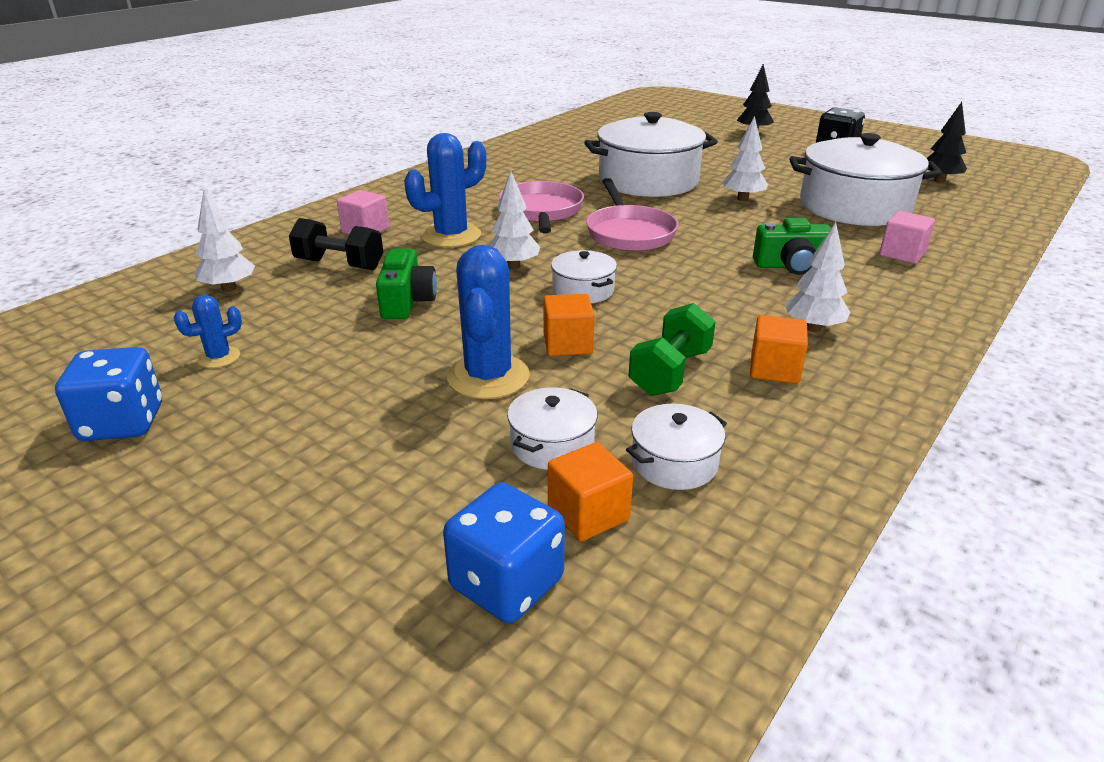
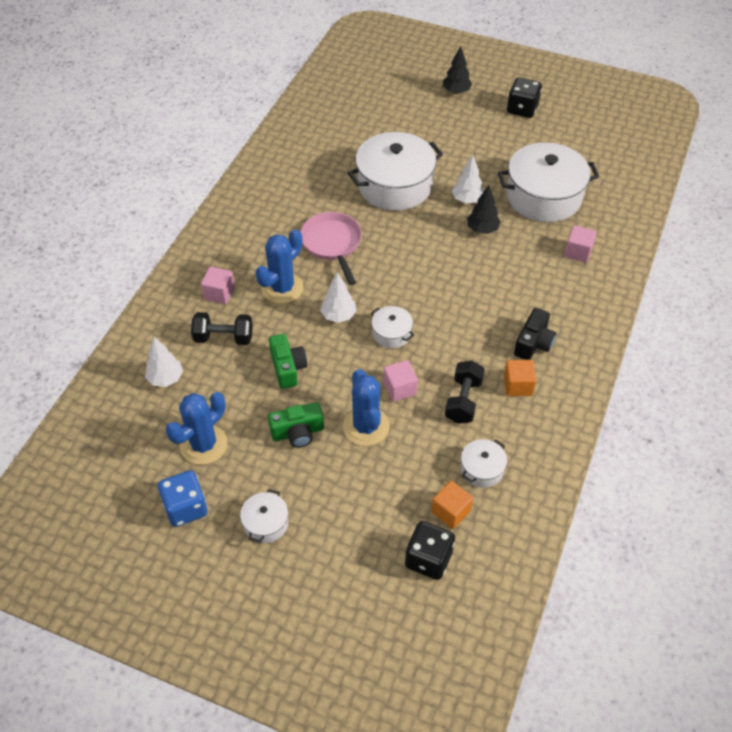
camera: 15 degrees left, 20 degrees up
blue cactus [174,295,242,368] -> blue cactus [166,392,228,465], size x1.96
blue dice [443,482,565,623] -> black dice [405,521,455,580]
white pot [507,387,598,470] -> white pot moved to [240,489,288,543]
orange cube [543,294,595,356] -> pink cube [383,360,418,402]
pink pan [586,178,679,251] -> none
green dumbbell [628,303,716,396] -> black dumbbell [445,361,485,424]
green camera [753,218,831,275] -> green camera moved to [268,402,324,448]
white tree [785,222,850,332] -> black camera [514,308,556,360]
black tree [927,102,967,183] -> black tree moved to [467,185,501,234]

